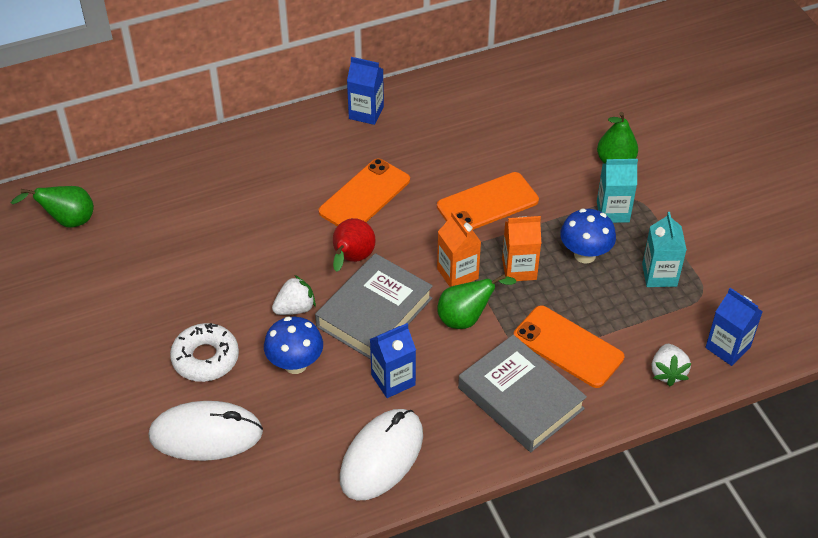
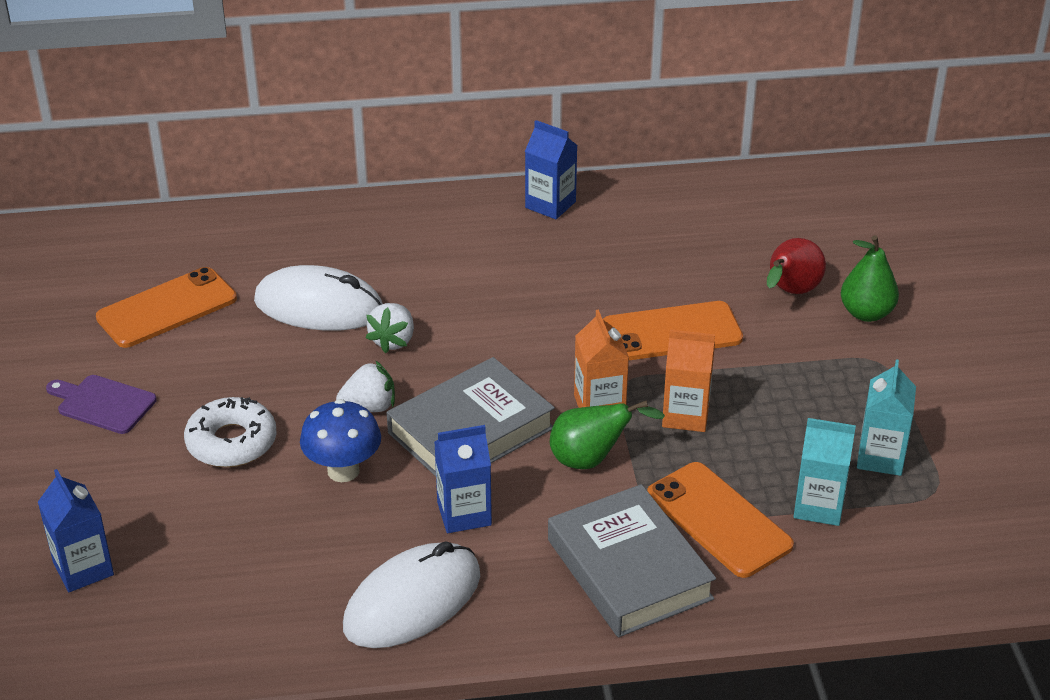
camera: 15 degrees right, 10 degrees down
green pear [11,186,94,228] -> none
white mouse [148,401,263,461] -> white mouse moved to [254,265,383,331]
orange phone [319,158,410,226] -> orange phone moved to [96,267,237,348]
red pear [333,218,376,272] -> red pear moved to [767,238,826,294]
blue mushroom [560,209,616,264] -> none
turquoise carton [597,159,638,223] -> turquoise carton moved to [793,418,856,526]
white strawberry [652,344,691,386] -> white strawberry moved to [365,303,414,353]
blue carton [705,288,763,366] -> blue carton moved to [38,469,114,592]
none -> purple cutting board [46,375,157,434]

